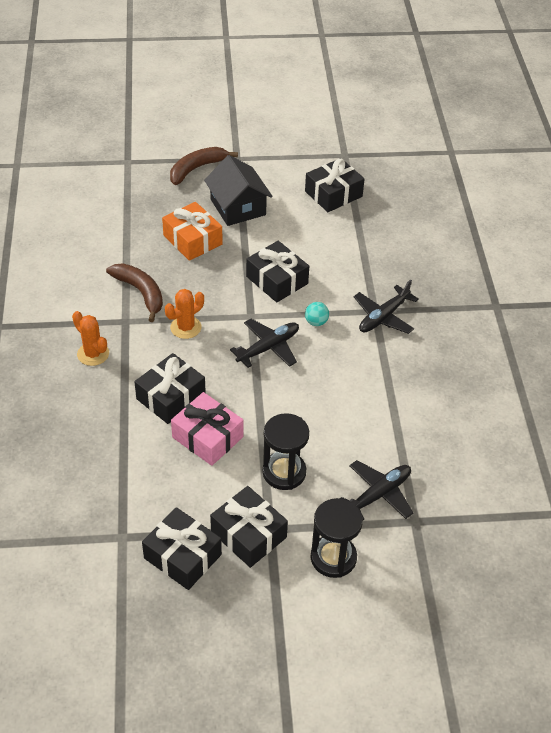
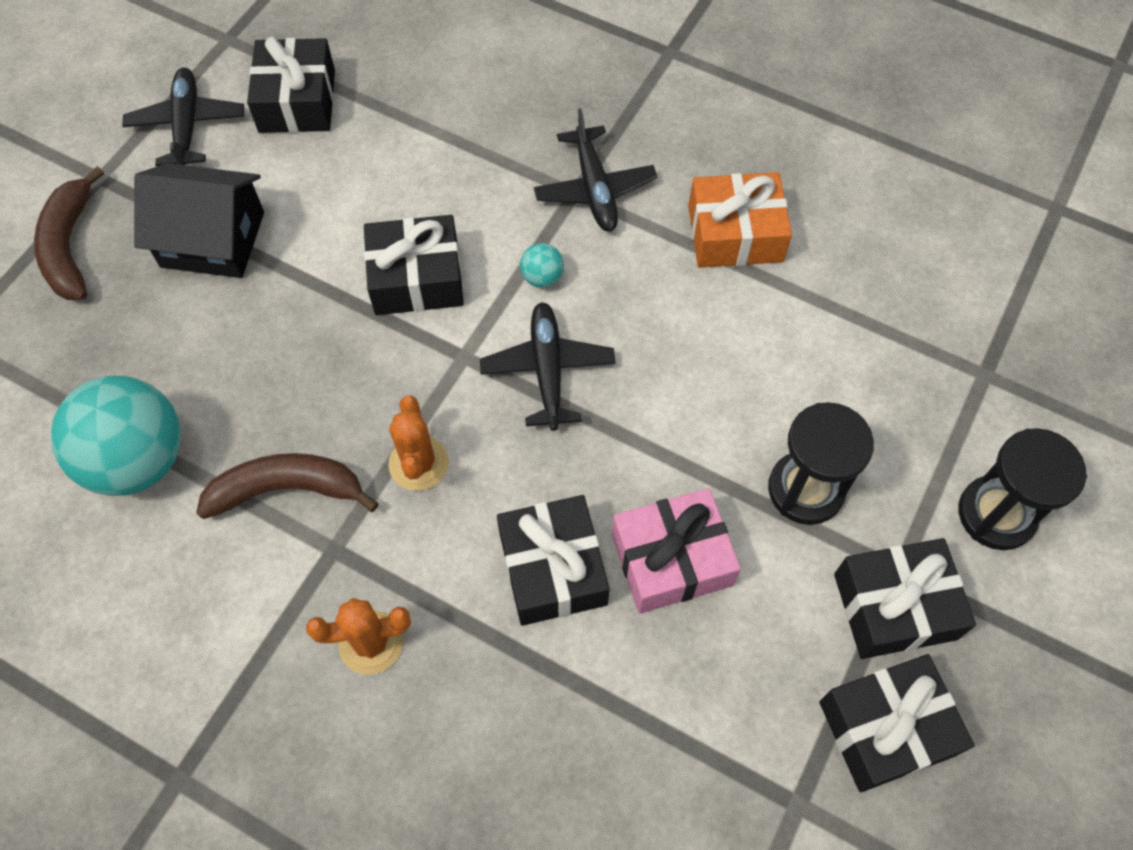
camera: 55 degrees left, 15 degrees up
orange gift [162,202,223,261] -> orange gift moved to [688,172,792,268]
black plane [340,460,413,520] -> black plane moved to [122,68,244,166]
none -> turquoise ball [51,376,181,496]

